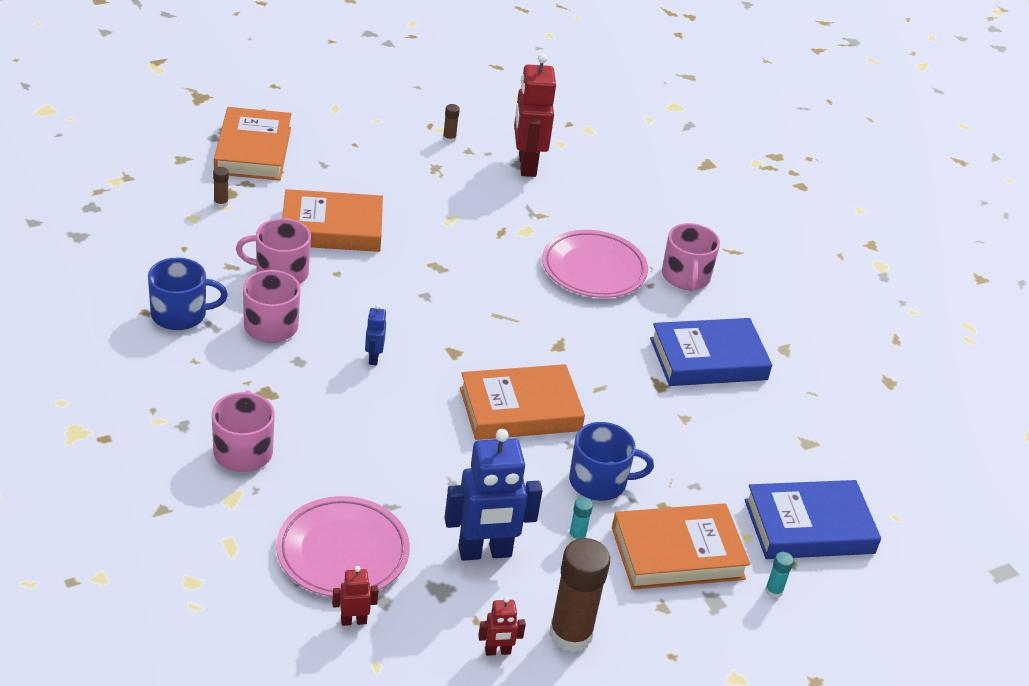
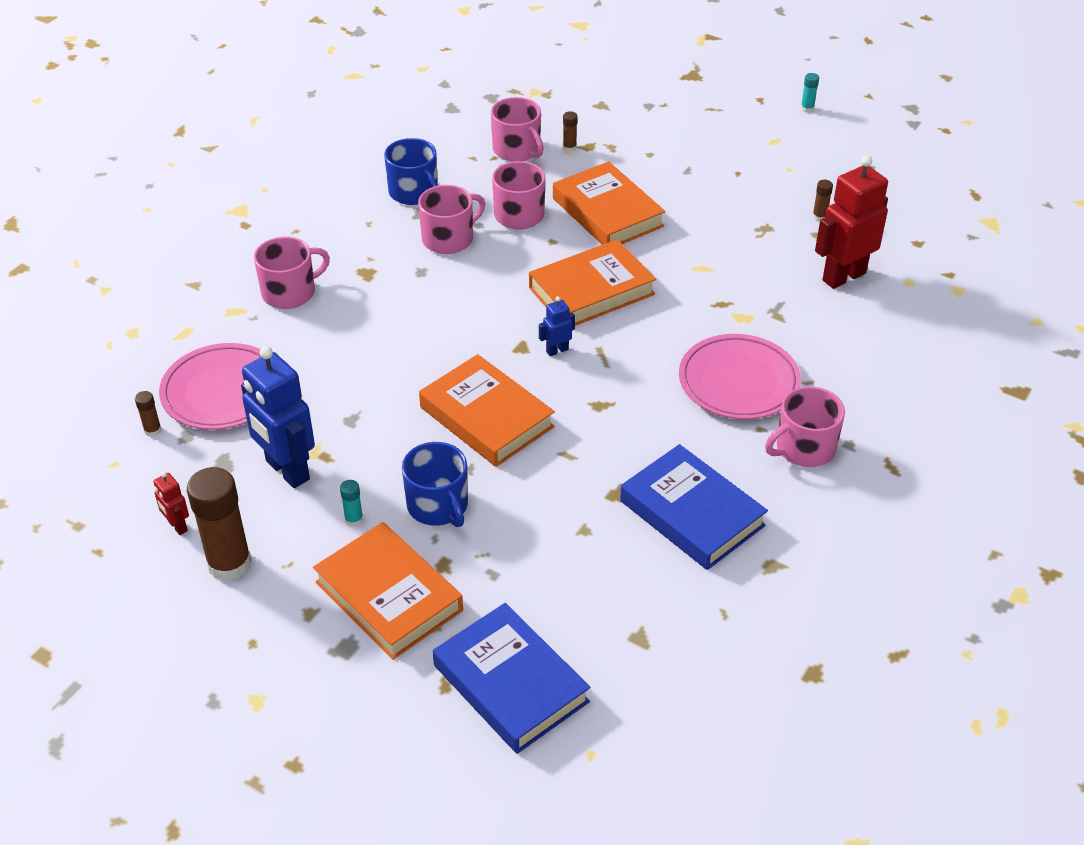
camera: 65 degrees right, 5 degrees up
orange book [214,107,291,180] -> orange book moved to [529,239,656,326]
red robot [332,566,379,626] -> brown glue stick [135,391,162,437]
blue robot [365,304,386,365] -> blue robot moved to [539,296,575,356]
turquoise glue stick [765,552,794,598] -> turquoise glue stick moved to [801,73,819,113]
none -> pink mug [491,97,544,162]

